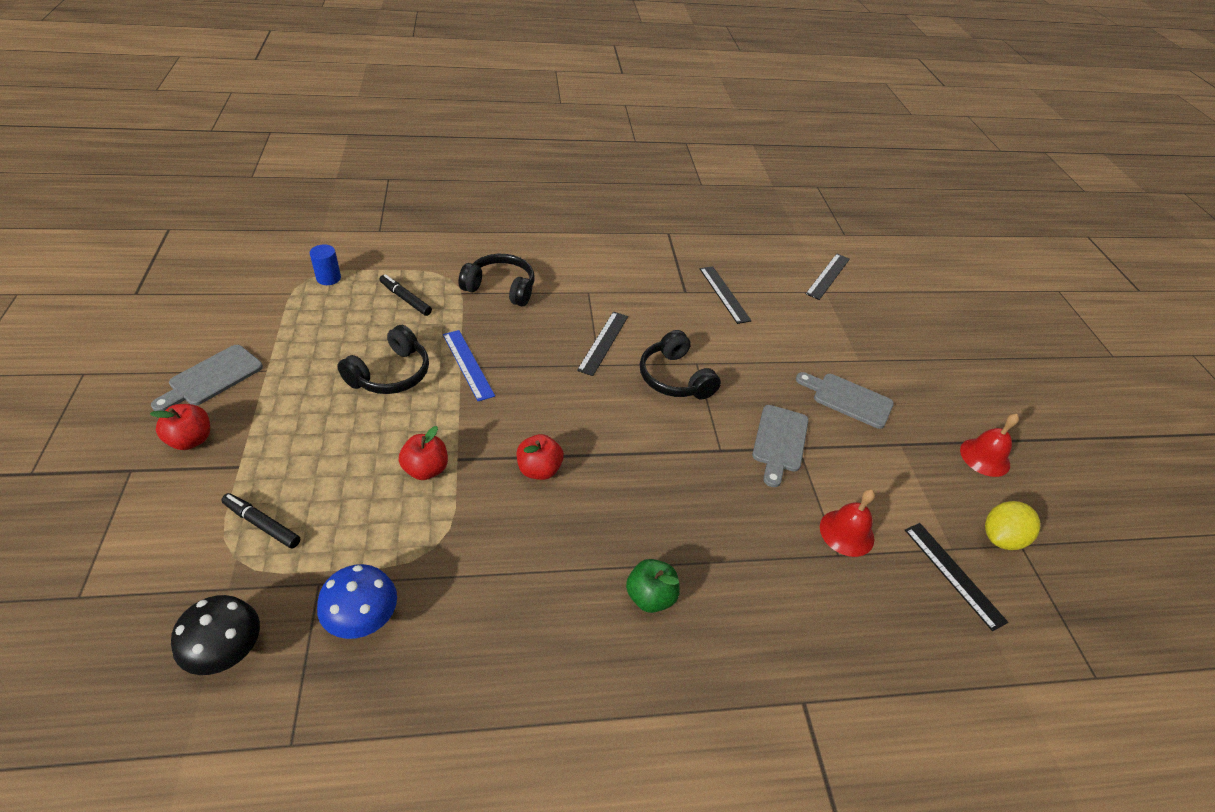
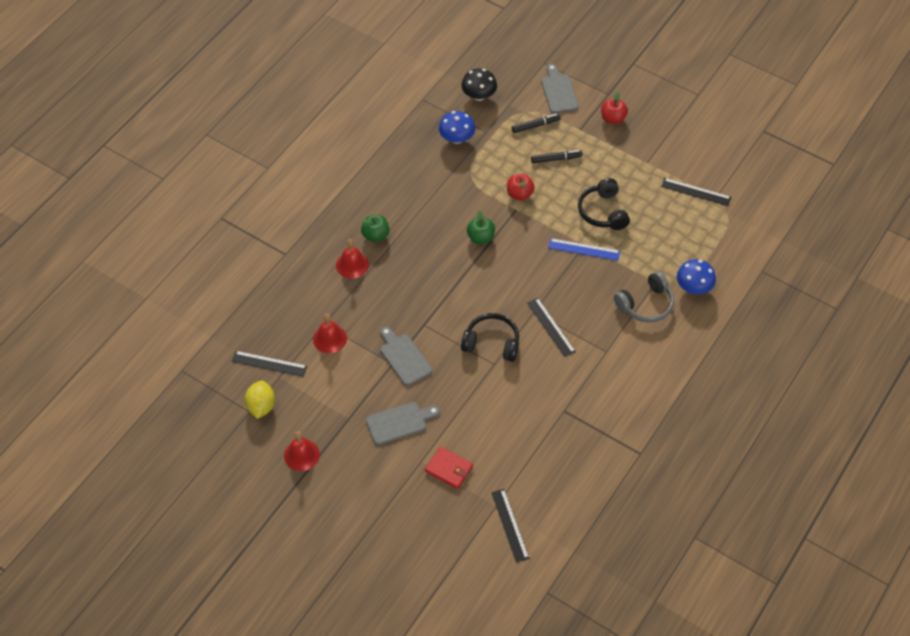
camera: 135 degrees right, 10 degrees up
grey cutting board [151,345,263,411] -> grey cutting board moved to [541,64,579,113]
blue cylinder [310,244,341,285] -> none
black marker [380,274,432,316] -> black marker moved to [531,150,583,163]
black headphones [458,254,534,306] -> grey headphones [614,271,674,323]
red apple [517,434,564,480] -> green apple [467,211,495,244]
black ruler [700,266,752,324] -> black ruler moved to [661,178,731,206]
none -> red bell [336,239,369,279]
none -> red wallet [425,447,473,489]
none -> blue mushroom [677,259,716,294]

